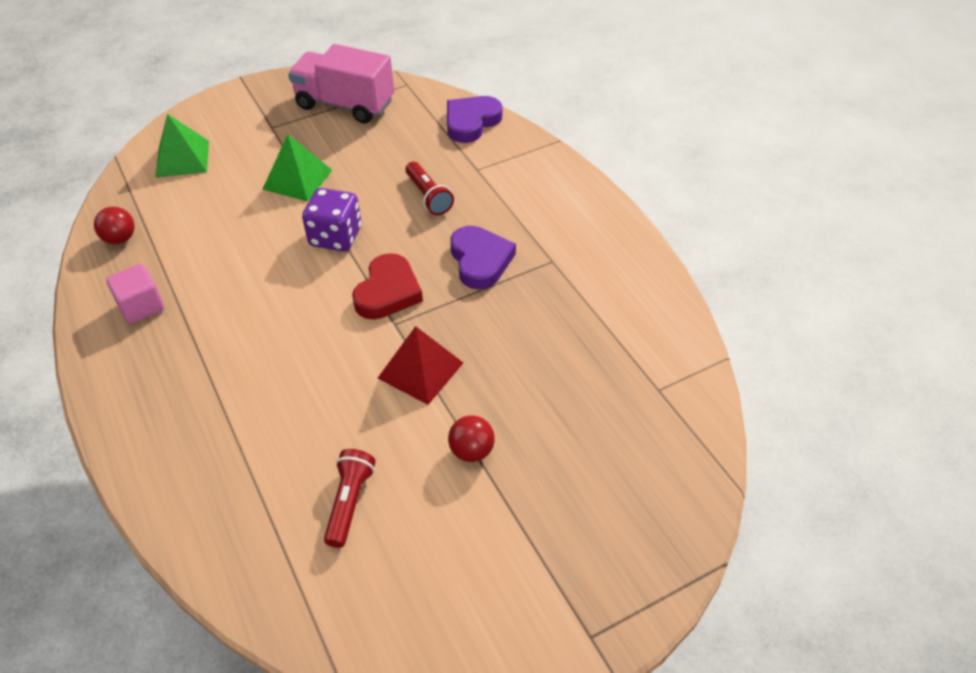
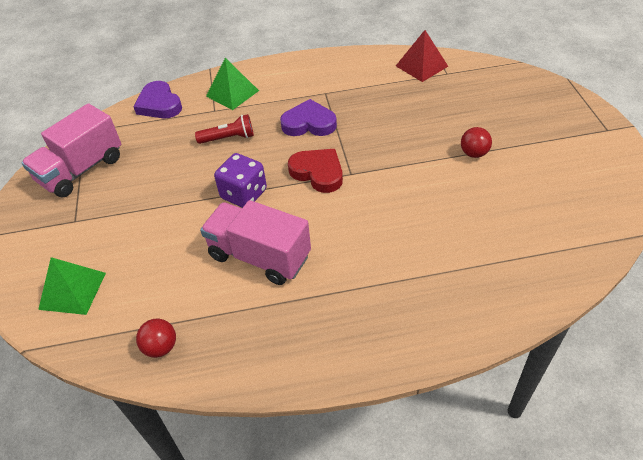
camera: 70 degrees left, 0 degrees up
pink cube [106,264,164,324] -> none
green pyramid [263,134,332,202] -> green pyramid moved to [206,58,259,110]
red flashlight [324,449,376,548] -> none
red pyramid [378,326,463,405] -> red pyramid moved to [396,30,448,82]
none -> pink truck [200,200,311,285]

